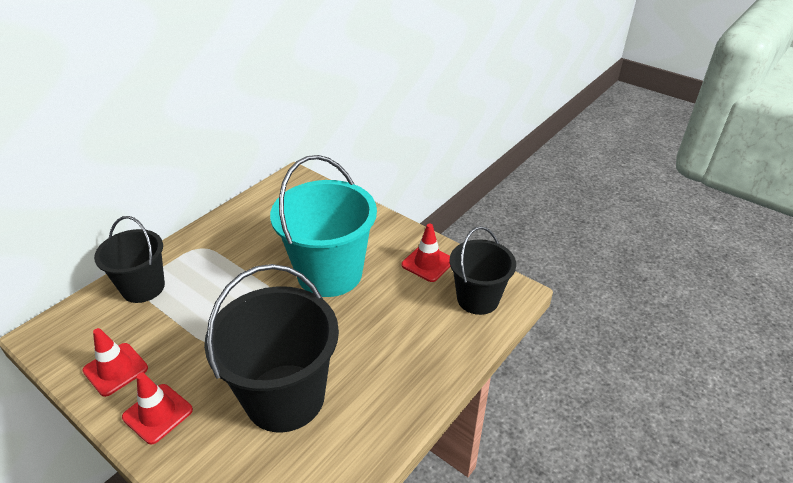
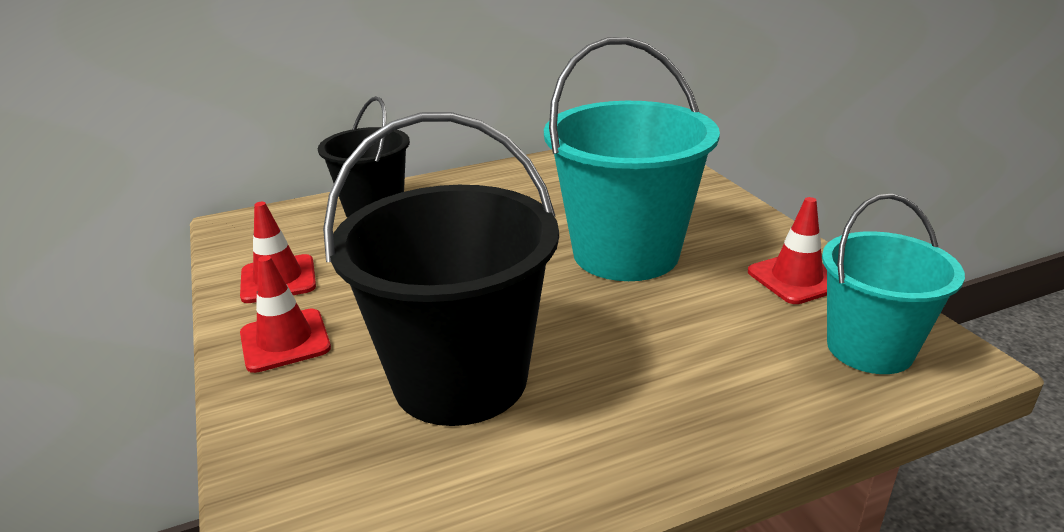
camera: 30 degrees right, 10 degrees down
black bucket [449,226,516,315] -> turquoise bucket [822,194,965,374]

